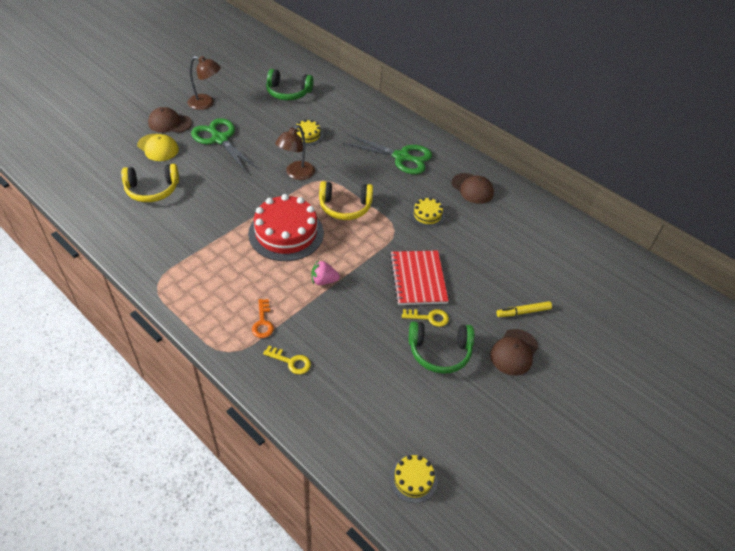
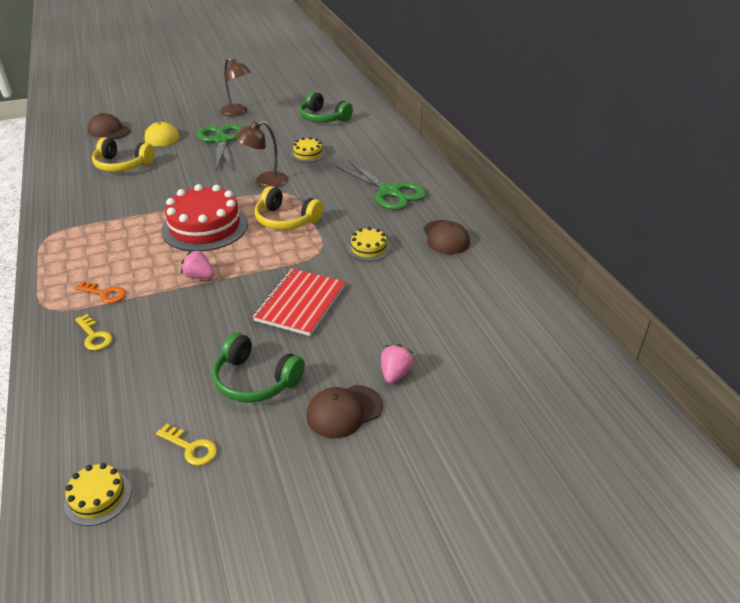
camera: 30 degrees right, 10 degrees down
brown cap [148,107,192,133] -> brown cap moved to [88,113,131,139]
orange key [252,299,274,338] -> orange key turned 90 degrees counterclockwise [75,281,126,303]
yellow key [402,309,449,327] -> yellow key moved to [156,424,217,466]
yellow marker [497,301,552,317] -> pink strawberry [381,344,414,383]

